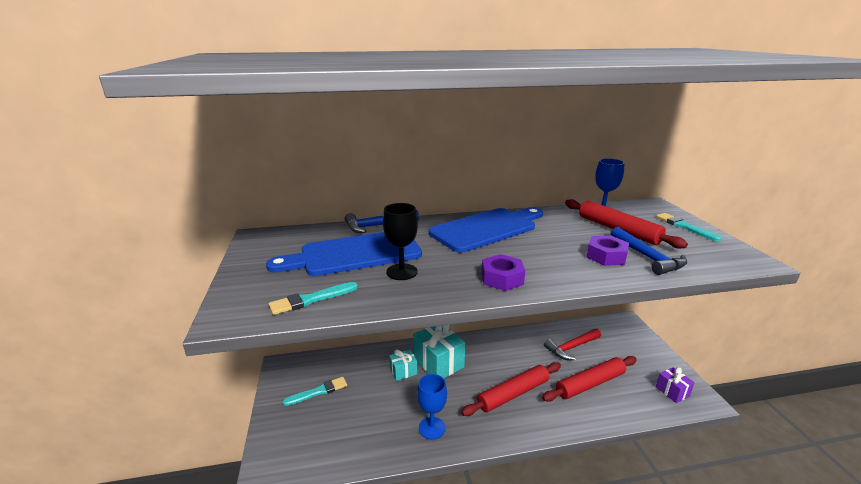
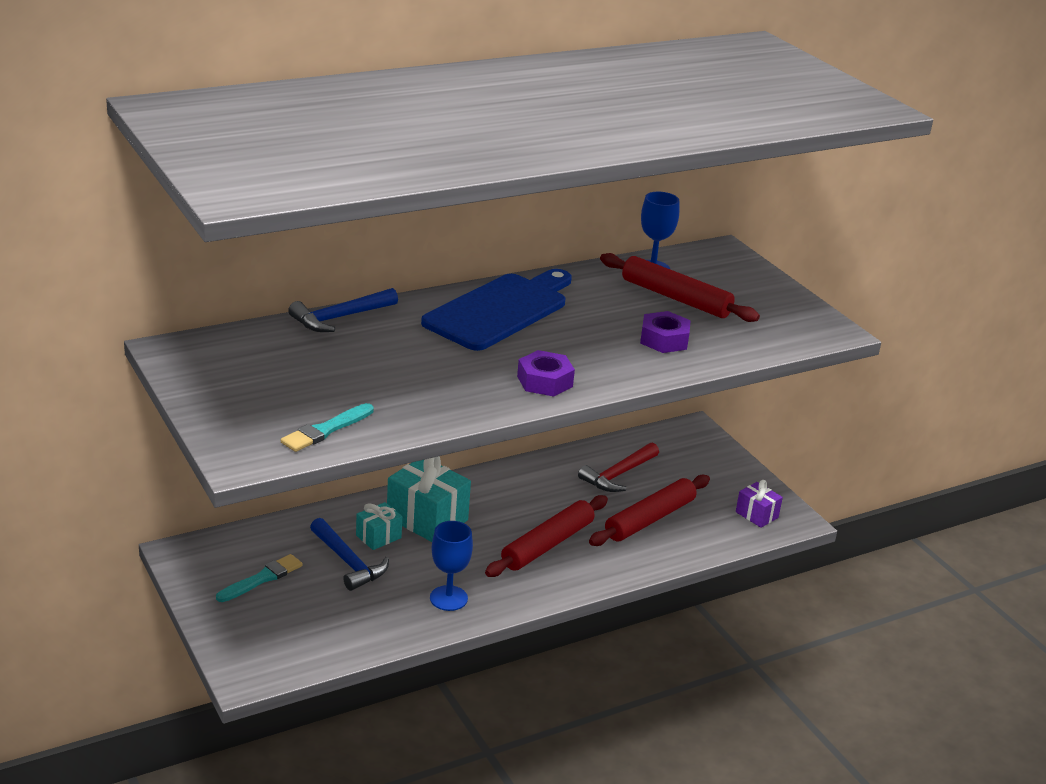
camera: 20 degrees left, 5 degrees up
blue cutting board [266,232,422,276] -> none
black goblet [383,203,418,280] -> none
blue hammer [611,227,687,275] -> blue hammer moved to [310,518,389,591]
turquoise brush [656,213,721,241] -> none

